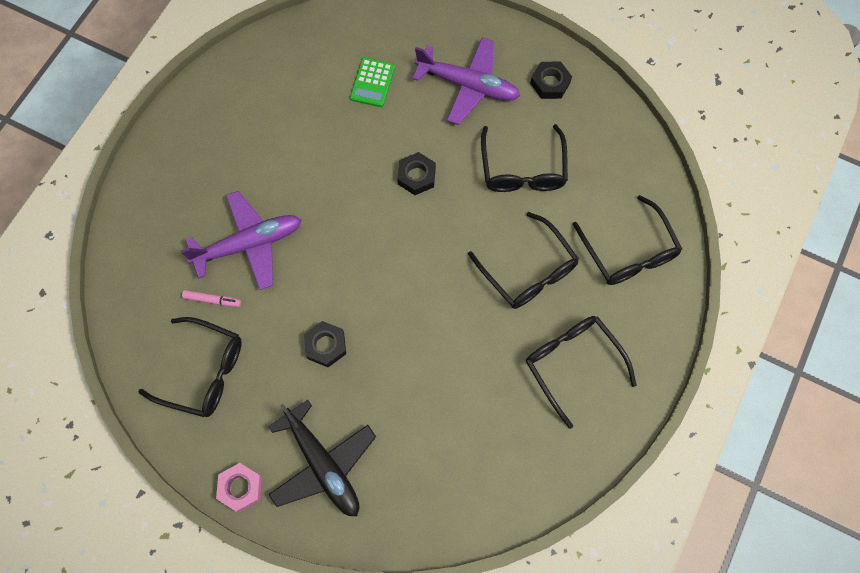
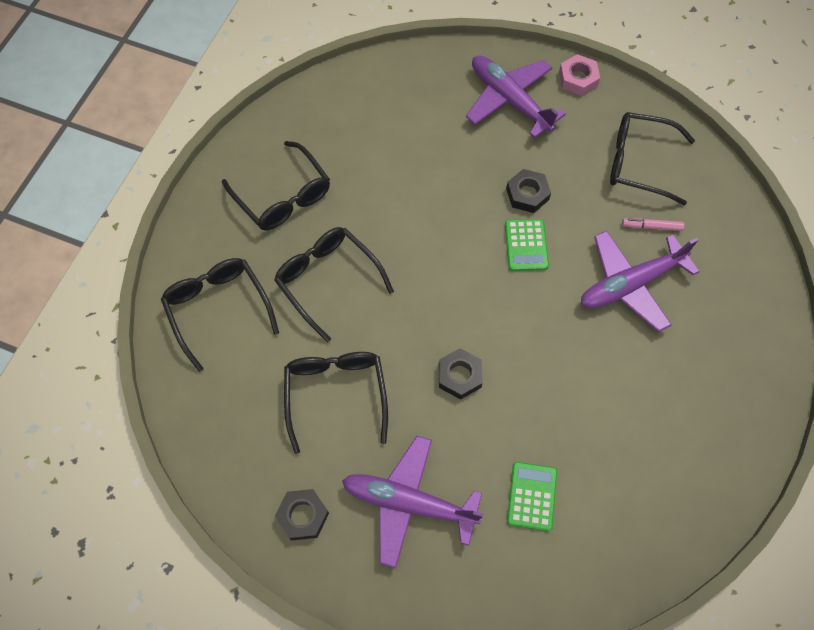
camera: 175 degrees right, 5 degrees down
black plane [268,400,376,516] -> purple plane [466,56,566,138]
none -> green calculator [505,219,549,271]

